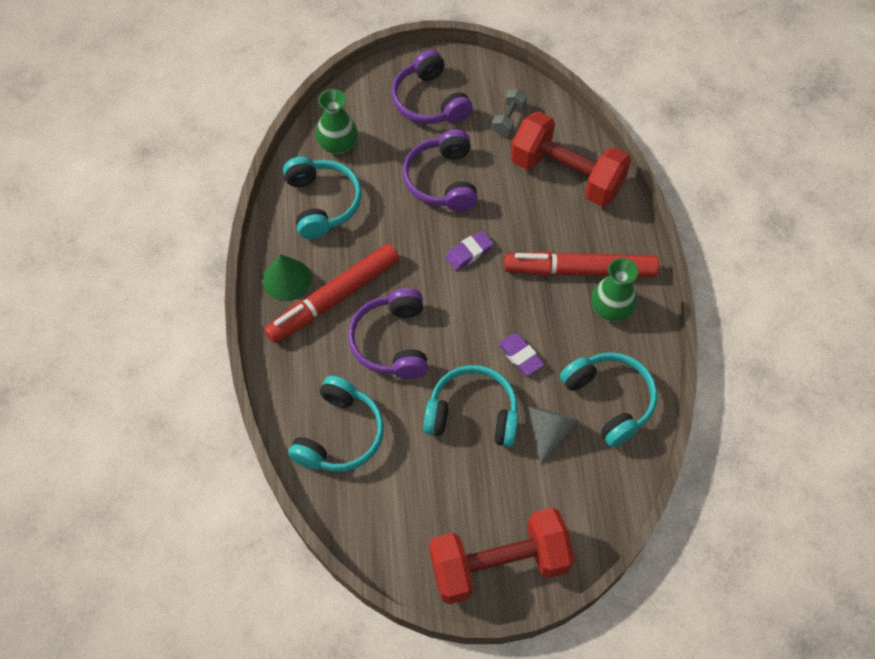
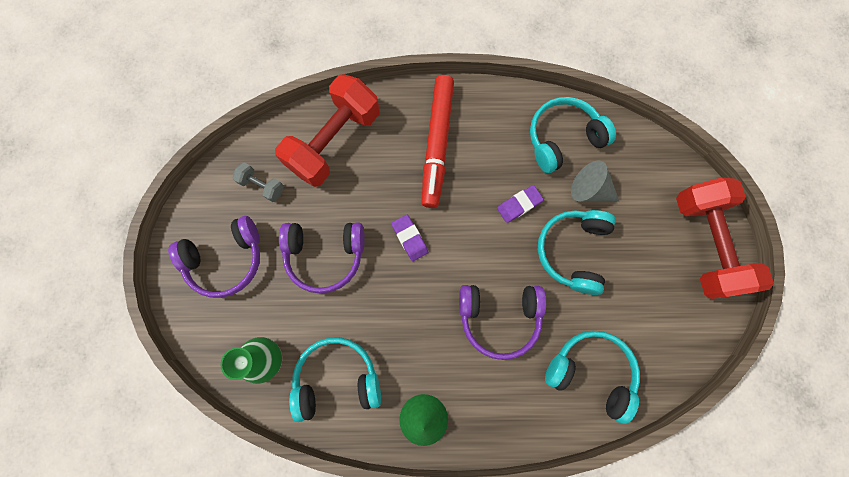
camera: 85 degrees left, 15 degrees up
red marker [264,244,399,343] -> none
green vase [591,258,638,322] -> none

